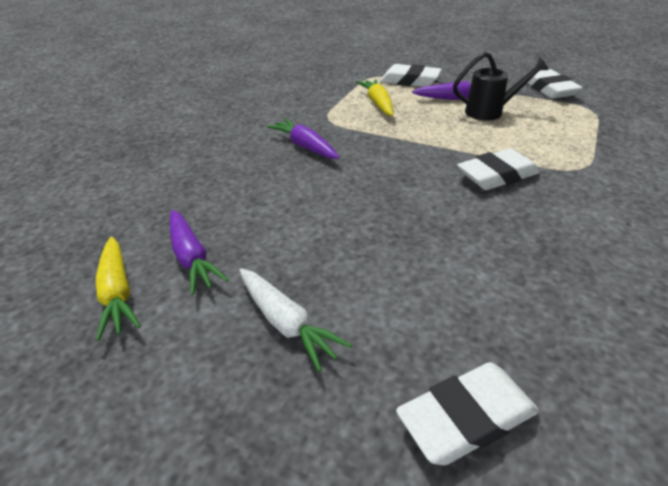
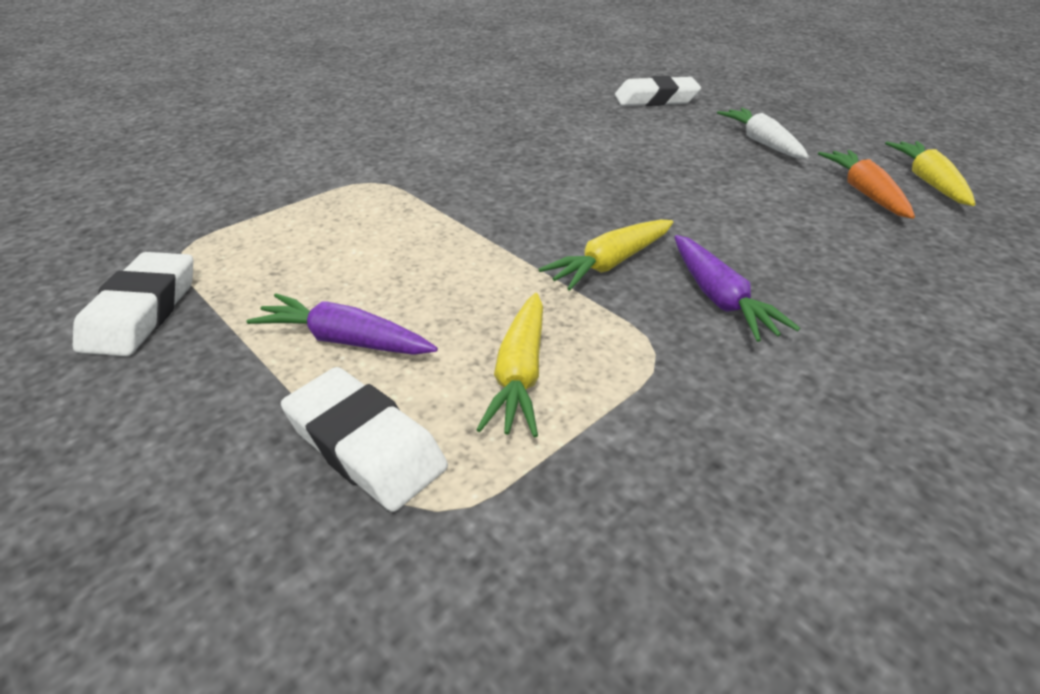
camera: 160 degrees left, 0 degrees up
purple carrot [170,210,229,295] -> orange carrot [818,150,915,219]
black watering can [453,52,549,120] -> none
white eraser [457,148,540,190] -> none
none -> yellow carrot [539,220,673,291]

